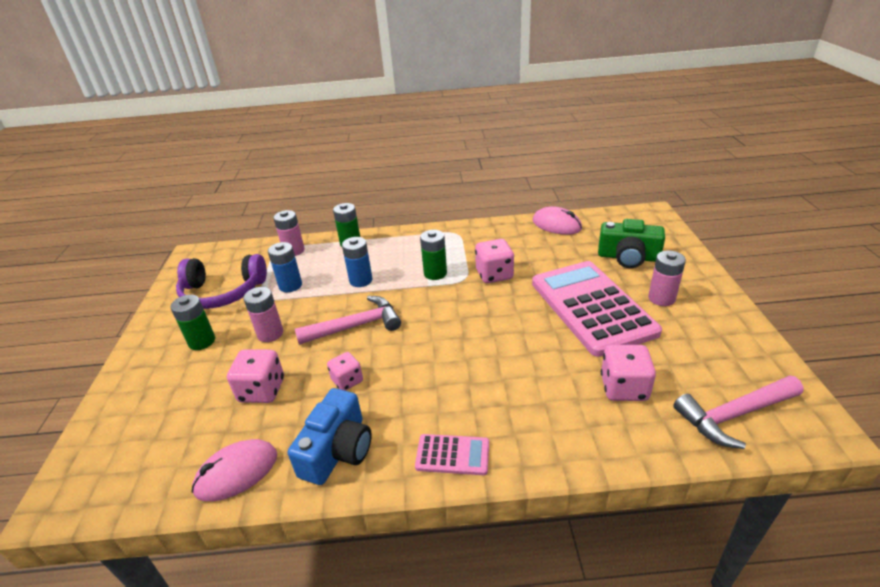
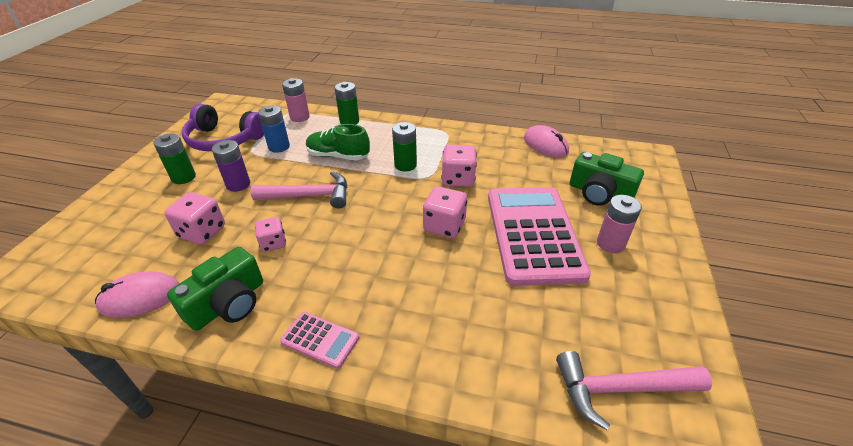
camera: 15 degrees right, 5 degrees up
pink battery [243,287,283,342] -> purple battery [212,140,250,192]
blue camera [288,388,372,485] -> green camera [167,247,263,331]
blue battery [342,237,373,287] -> green shoe [306,124,370,160]
pink dice [601,345,656,401] -> pink dice moved to [423,186,467,238]

